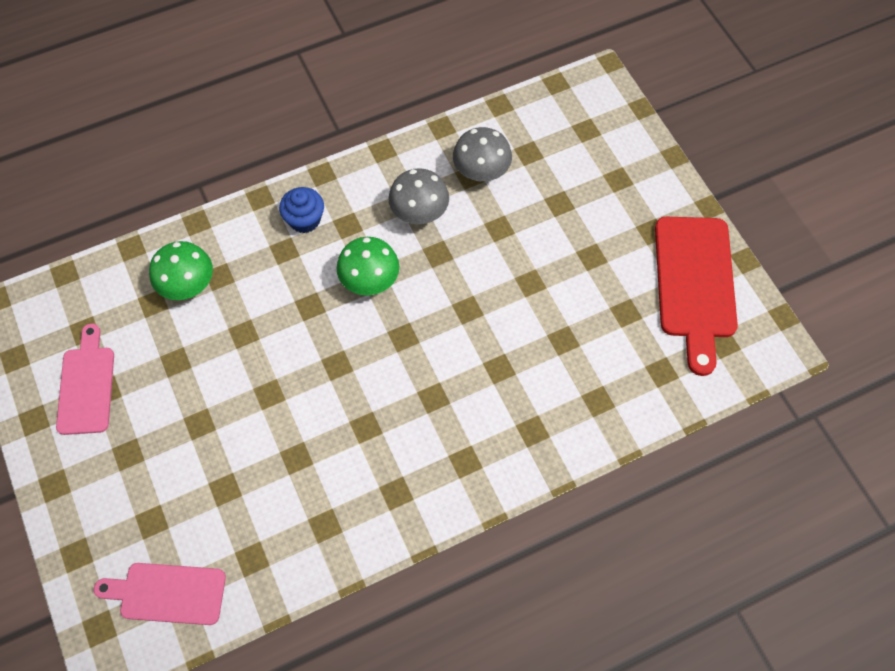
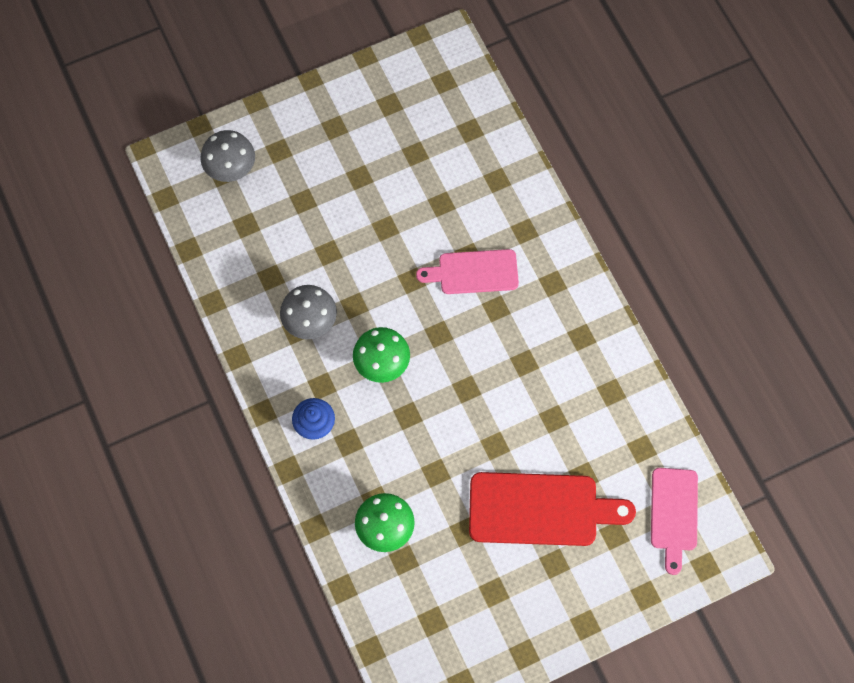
camera: 90 degrees left, 5 degrees up
pink cutting board [56,323,114,435] -> pink cutting board moved to [416,249,519,294]
grey mushroom [453,127,512,181] -> grey mushroom moved to [200,130,255,182]
red cutting board [655,217,738,376] -> red cutting board moved to [469,472,636,546]

